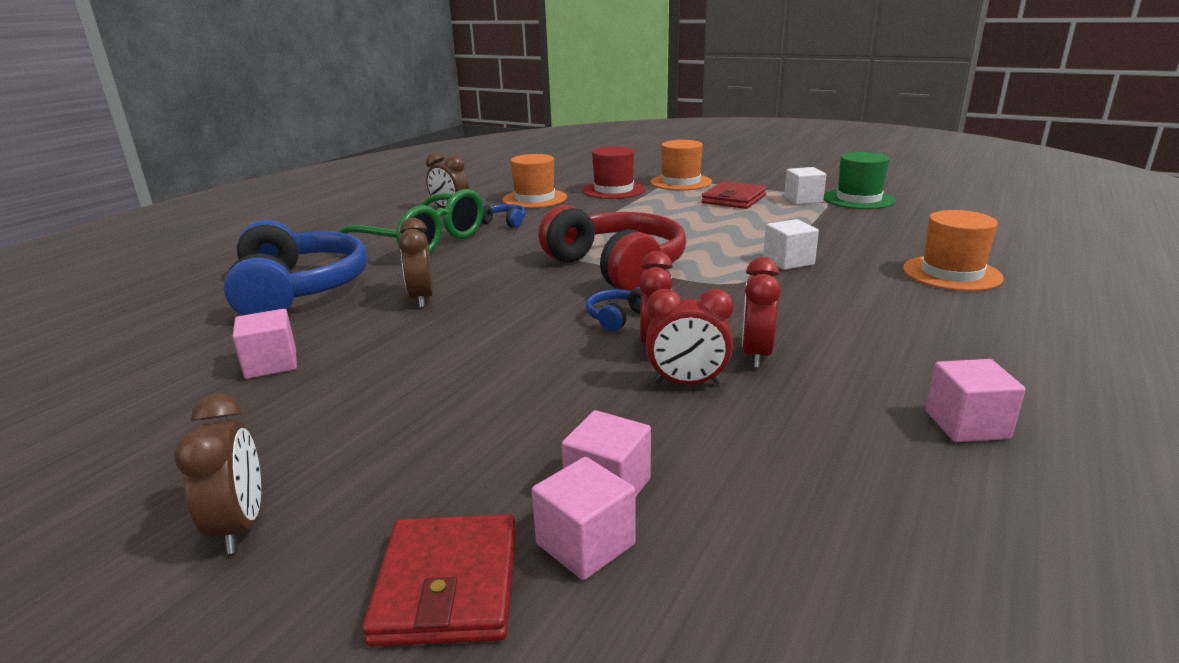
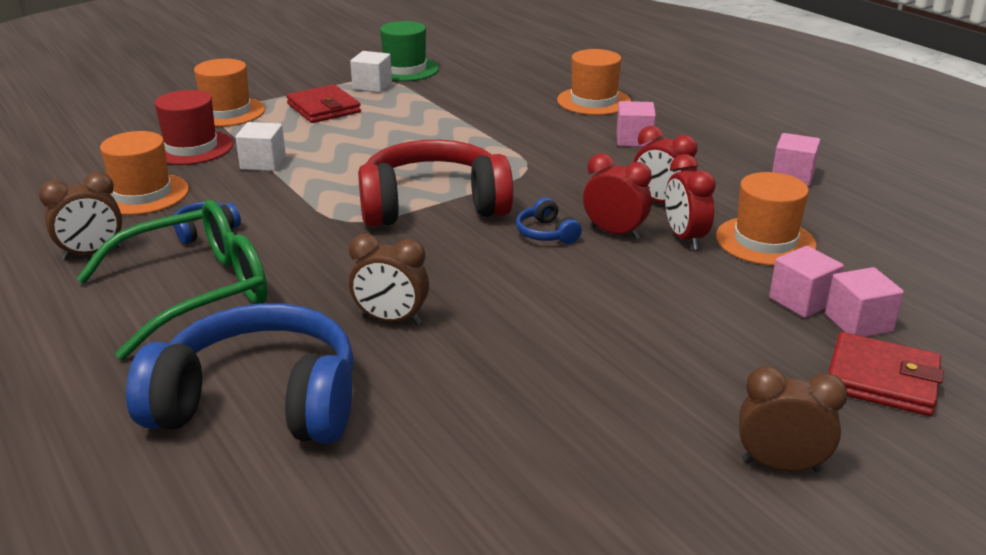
camera: 65 degrees left, 5 degrees up
pink cube [233,309,297,379] -> pink cube moved to [617,101,656,147]
red clock [646,289,734,385] -> red clock turned 135 degrees clockwise [665,154,716,250]
white cube [763,219,819,270] -> white cube moved to [235,122,286,171]
none -> orange hat [716,172,817,266]

